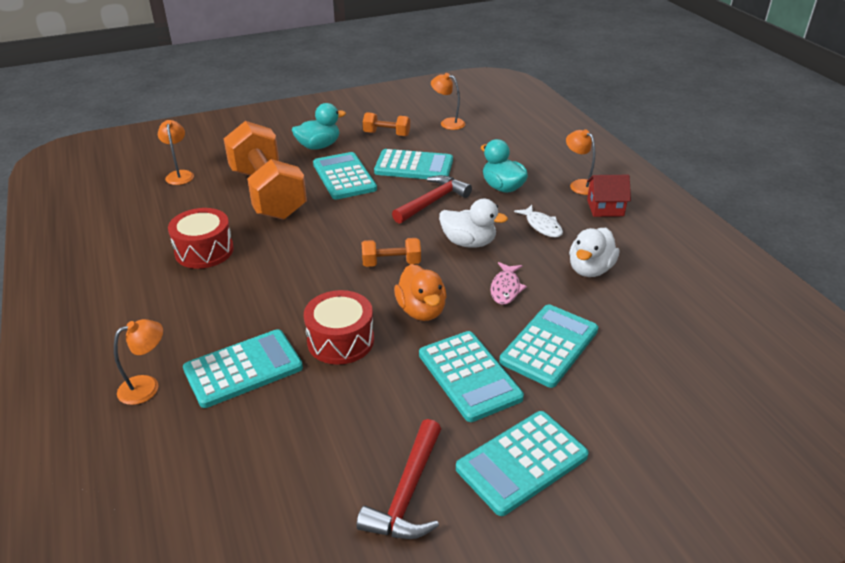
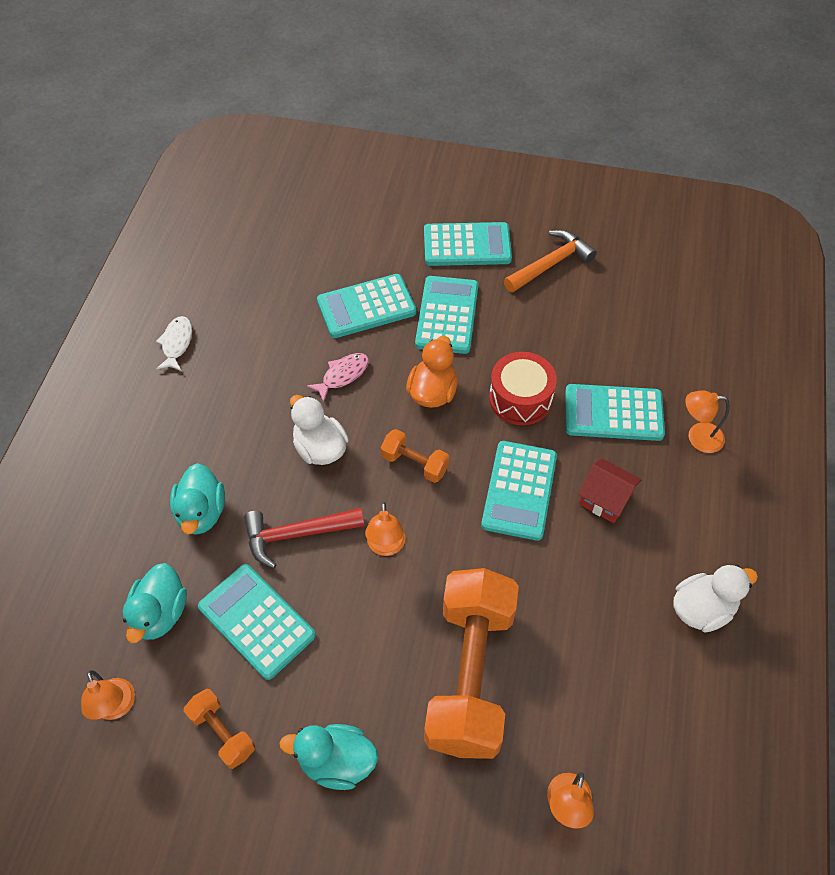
camera: 145 degrees left, 20 degrees up
red drum [168,208,234,269] -> none
turquoise calculator [313,152,377,199] -> turquoise calculator moved to [481,441,557,541]
red hammer [356,419,441,539] -> orange hammer [504,230,597,293]
white fish [514,205,563,237] -> white fish moved to [156,316,192,371]
orange lamp [566,129,595,195] -> orange lamp moved to [365,502,405,556]
white duck [569,228,619,277] -> white duck moved to [674,565,758,632]
red house [587,175,631,217] -> red house moved to [578,458,642,523]
none -> turquoise duck [123,563,187,643]

